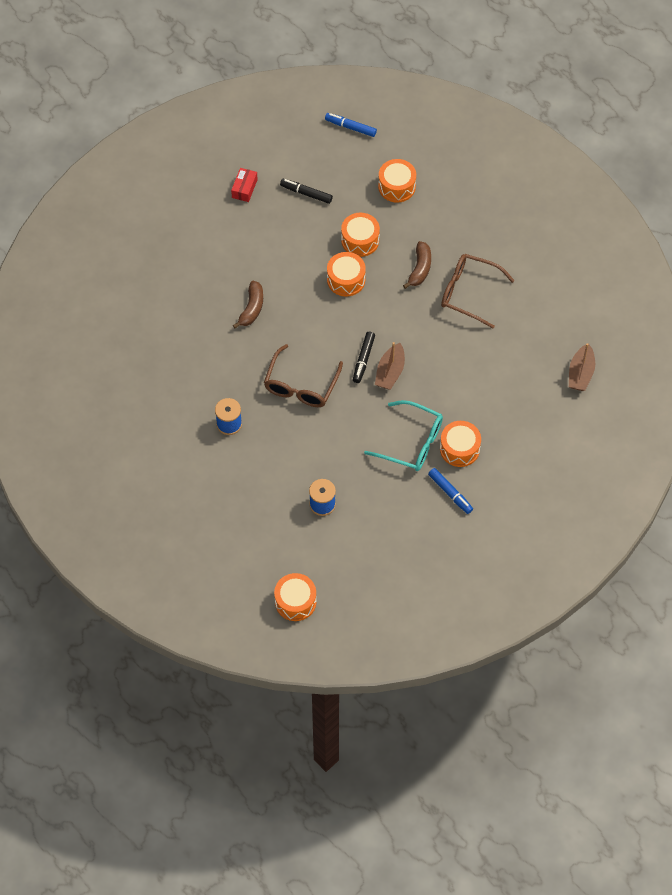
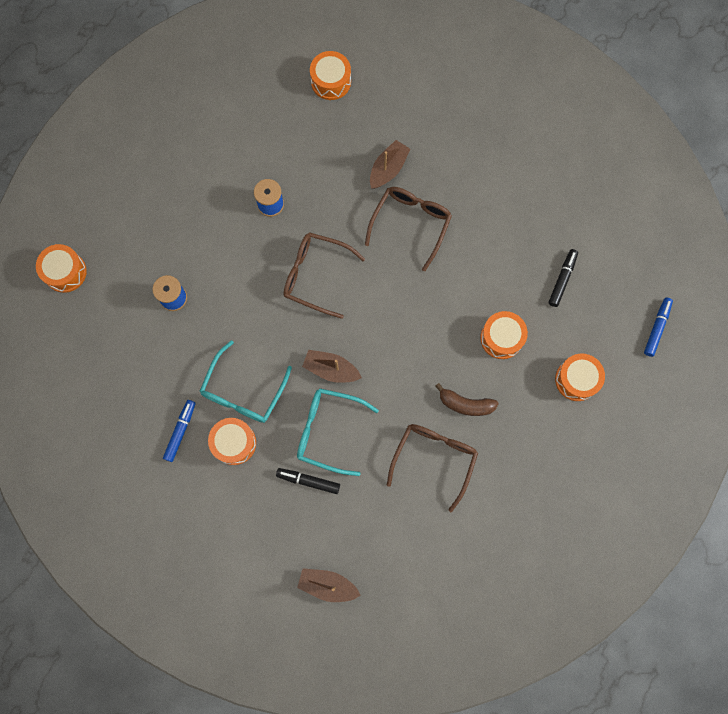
camera: 90 degrees right, 15 degrees up
red box [231,168,258,202] -> none
brown banana [233,281,263,328] -> brown glasses [365,187,452,271]
orange drum [327,252,366,296] -> orange drum moved to [310,51,351,100]
black marker [353,332,375,383] -> black marker moved to [276,468,340,494]
blue marker [428,468,473,514] -> blue marker turned 150 degrees clockwise [163,400,196,462]
none -> turquoise glasses [297,388,379,476]
none -> brown boat [370,140,410,189]

